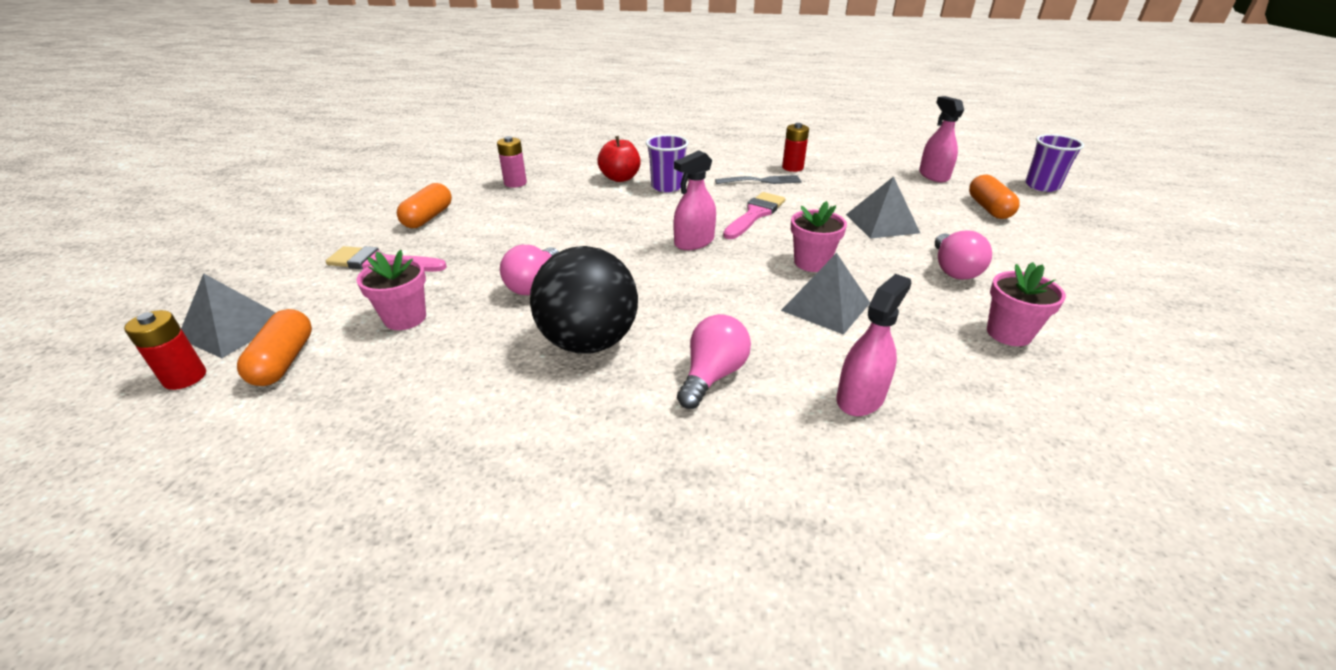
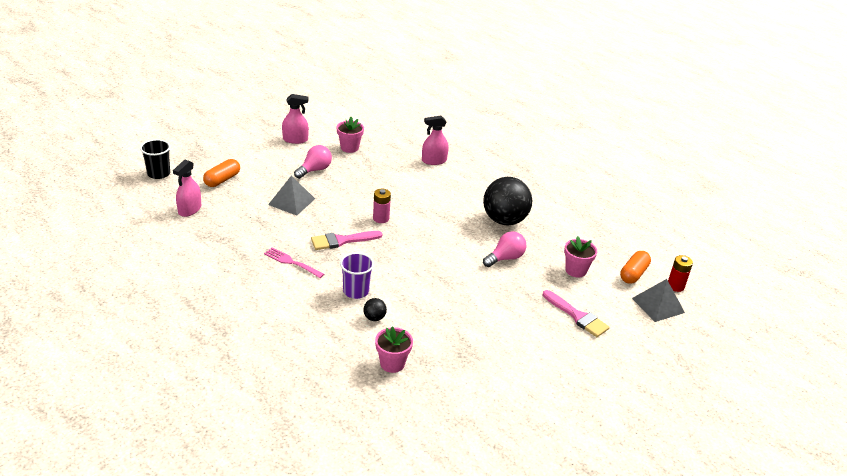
camera: 145 degrees left, 0 degrees up
orange capsule [397,183,452,228] -> none
pink battery [497,136,527,188] -> pink battery moved to [373,189,391,223]
red apple [597,136,640,182] -> black ball [363,298,387,321]
pink spray bottle [674,150,716,250] -> pink spray bottle moved to [282,94,309,144]
pink light bulb [677,314,751,409] -> none
grey fork [715,175,802,184] -> pink fork [264,247,324,278]
grey pyramid [781,253,870,335] -> none
red battery [782,123,809,172] -> none
pink flower pot [791,201,847,272] -> pink flower pot moved to [375,327,413,373]
purple cup [1025,134,1084,192] -> black cup [140,139,170,179]

